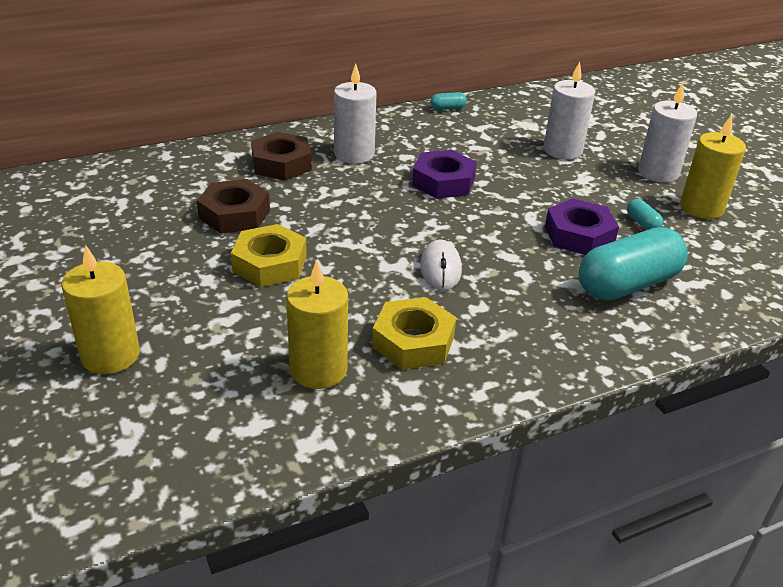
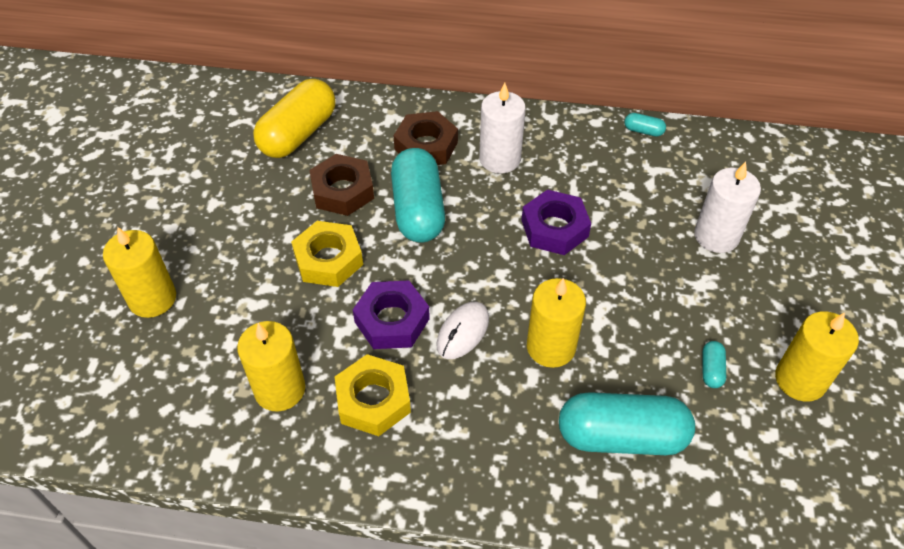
camera: 35 degrees right, 15 degrees up
purple nut [545,198,619,255] -> purple nut moved to [353,280,430,349]
white candle [638,83,697,183] -> none
none -> yellow capsule [253,79,336,158]
none -> turquoise capsule [391,148,445,243]
none -> yellow candle [527,278,586,368]

